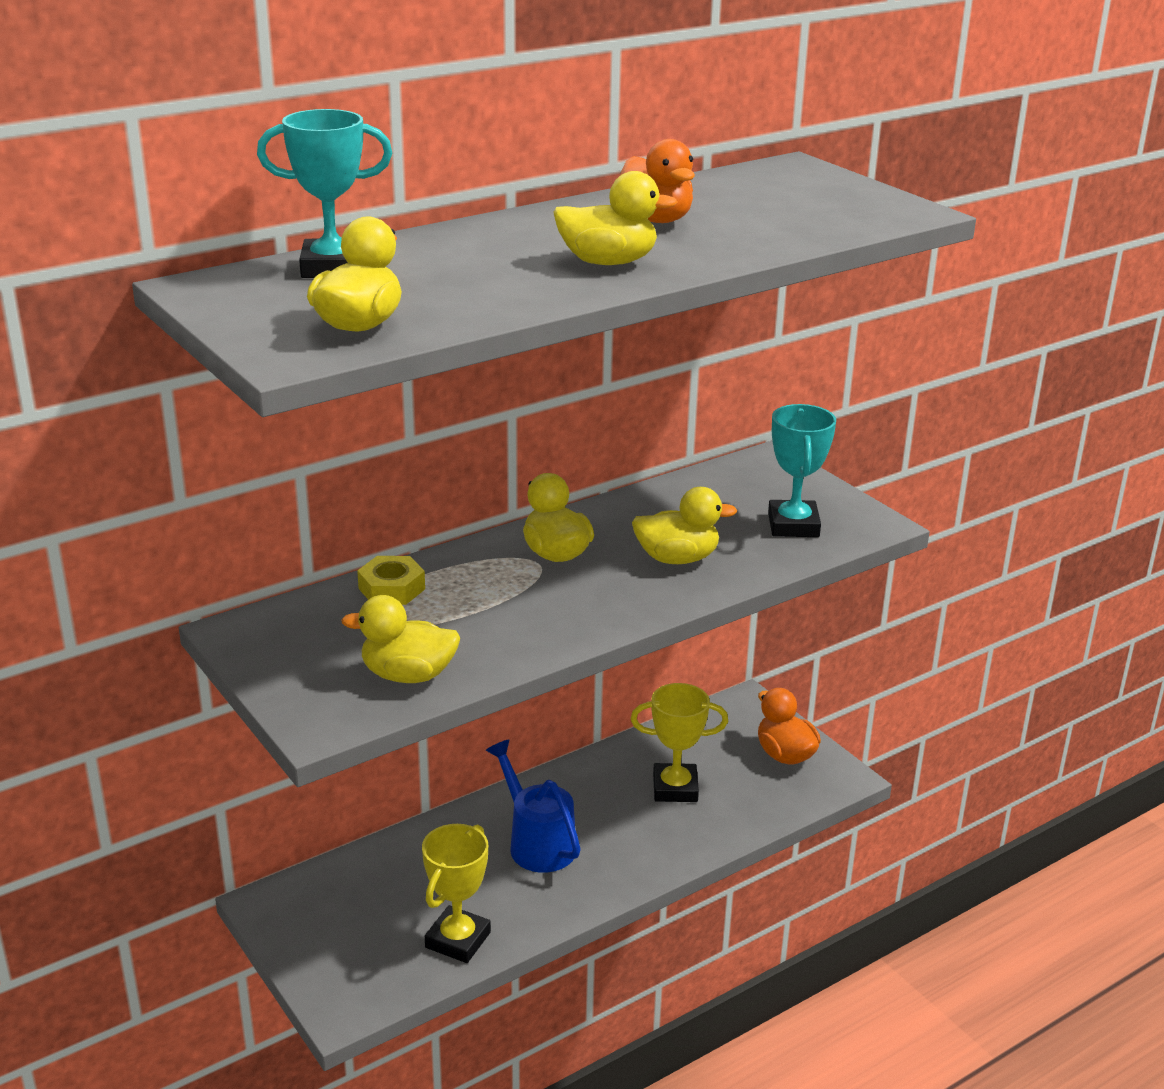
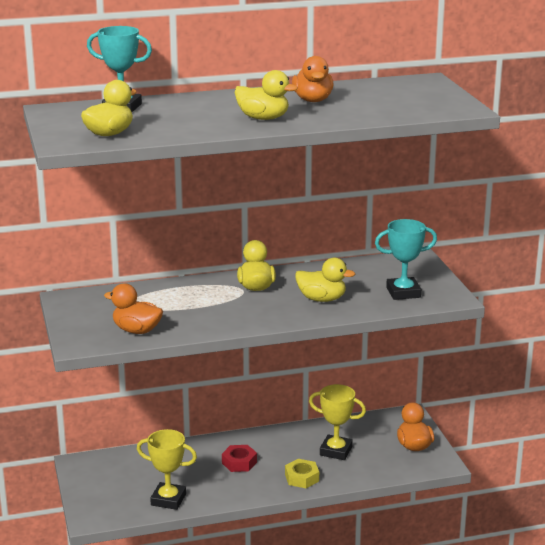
camera: 20 degrees right, 5 degrees down
yellow duck [341,595,460,683] -> orange duck [104,283,163,334]
yellow nut [357,556,425,605] -> yellow nut moved to [285,459,319,488]
yellow trophy [422,824,491,963] -> yellow trophy turned 60 degrees clockwise [137,429,197,510]
blue watering can [486,739,581,873] -> red nut [222,445,257,472]
turquoise trophy [768,404,836,537] -> turquoise trophy turned 60 degrees clockwise [375,219,437,300]

